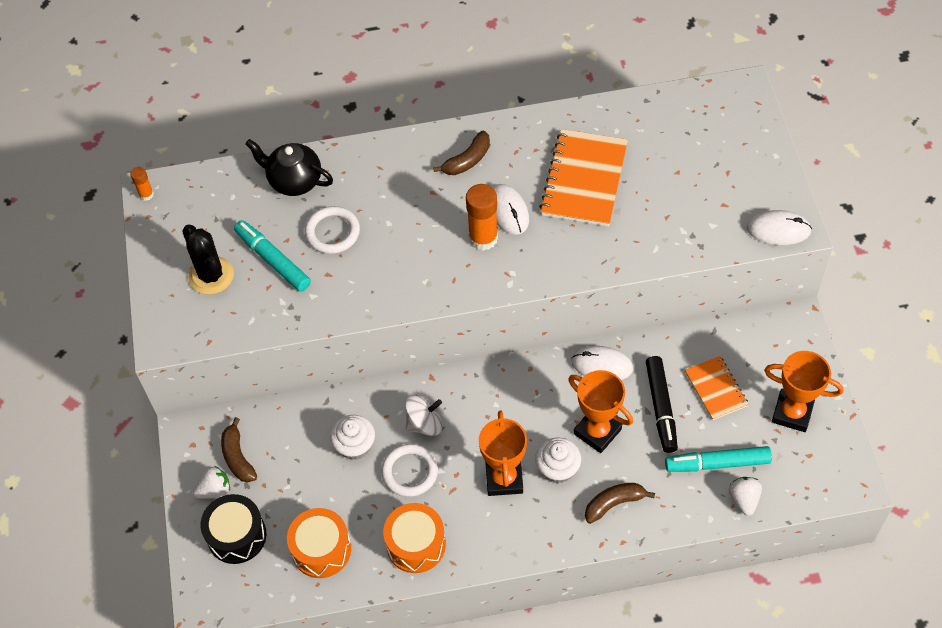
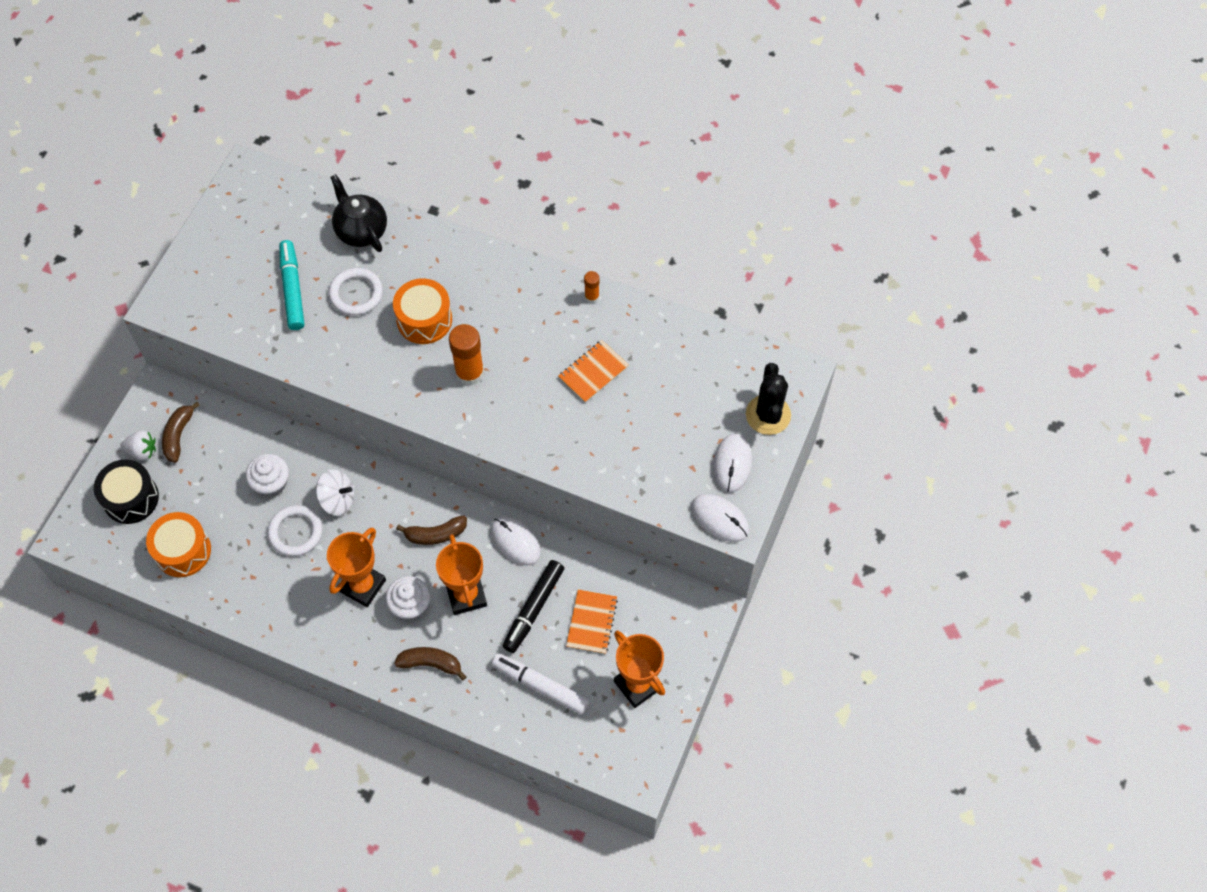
camera: 30 degrees right, 5 degrees up
orange glue stick [130,167,154,201] -> orange glue stick moved to [584,271,599,303]
black cactus [182,225,234,295] -> black cactus moved to [746,363,791,435]
orange drum [383,503,446,573] -> orange drum moved to [393,278,452,344]
brown banana [433,131,490,175] -> brown banana moved to [396,516,467,545]
white mouse [492,184,529,235] -> white mouse moved to [713,433,752,493]
orange notebook [539,129,628,227] -> orange notebook [558,340,629,403], size x0.57
turquoise marker [665,446,772,472] -> white marker [492,653,589,715]
white strawberry [729,477,762,516] -> none

